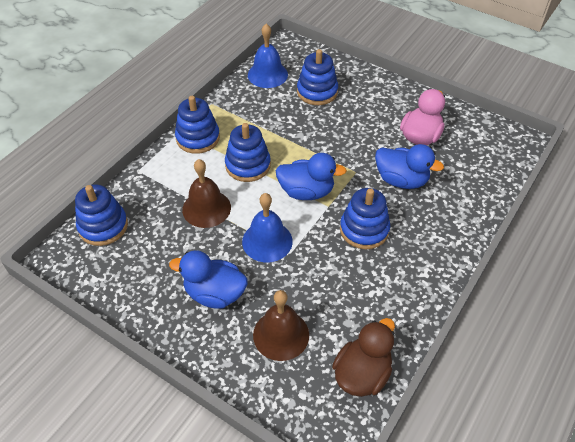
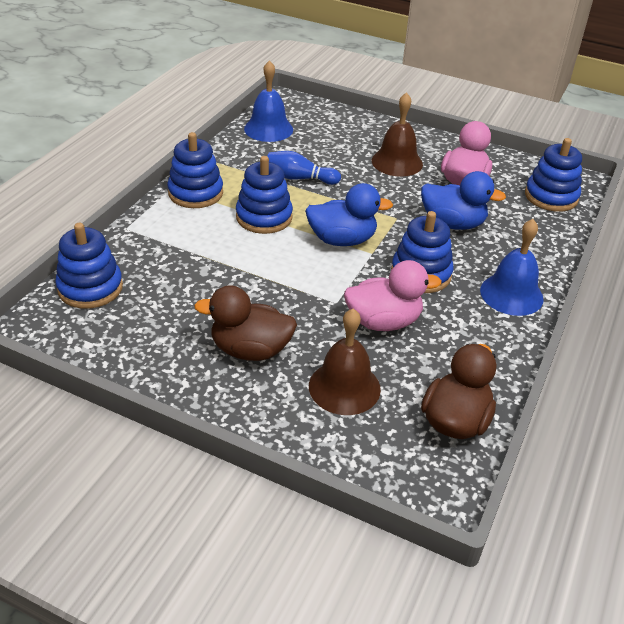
camera: 10 degrees left, 10 degrees down
blue duck [169,250,248,308] -> brown duck [194,286,297,361]
brown bell [182,159,231,228] -> brown bell moved to [372,92,423,177]
blue bell [242,193,293,262] -> blue bell moved to [480,219,544,316]
blue stacking toy [297,49,338,105] -> blue stacking toy moved to [525,138,582,212]
none -> blue bowling pin [267,151,341,185]
none -> pink duck [344,260,442,331]

